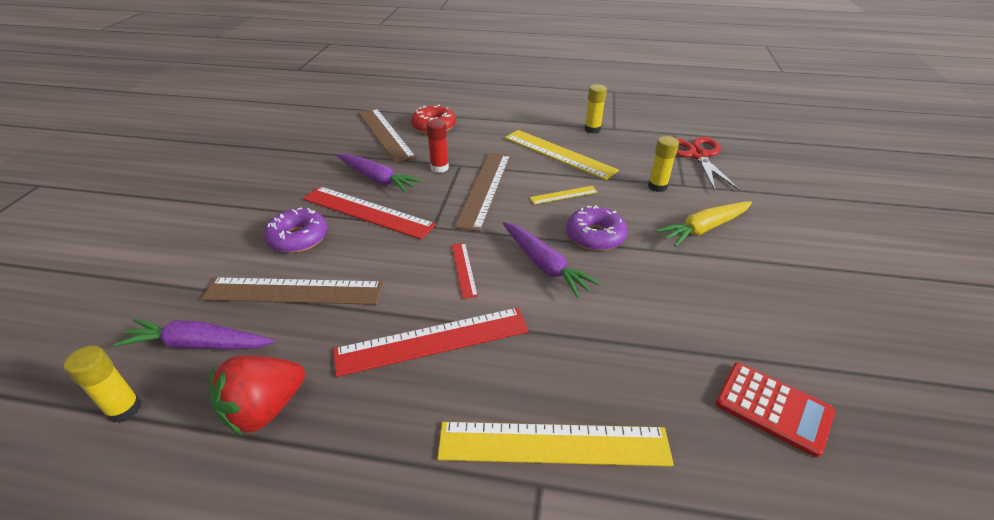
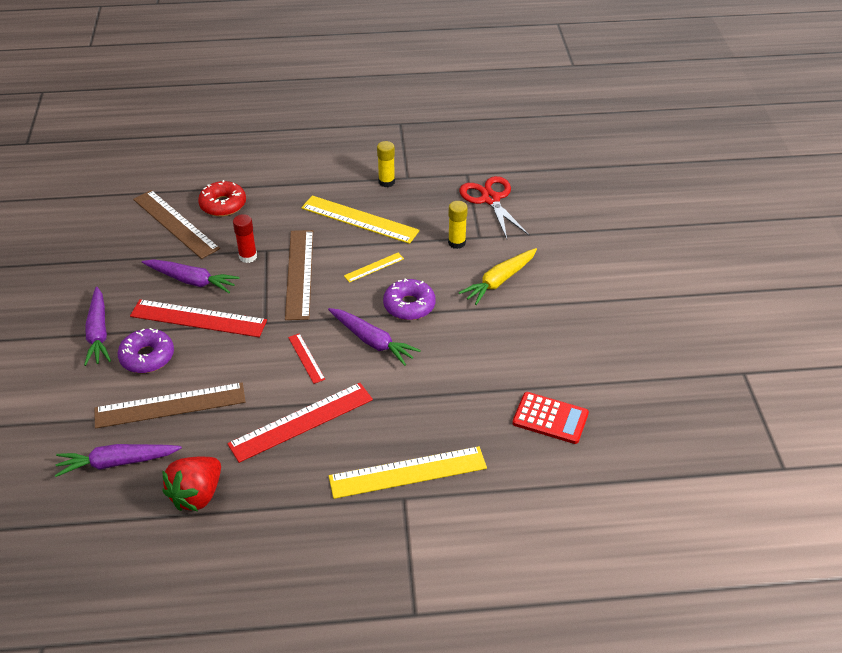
camera: 15 degrees left, 5 degrees up
yellow glue stick [64,346,142,423] -> none
none -> purple carrot [84,287,111,366]

